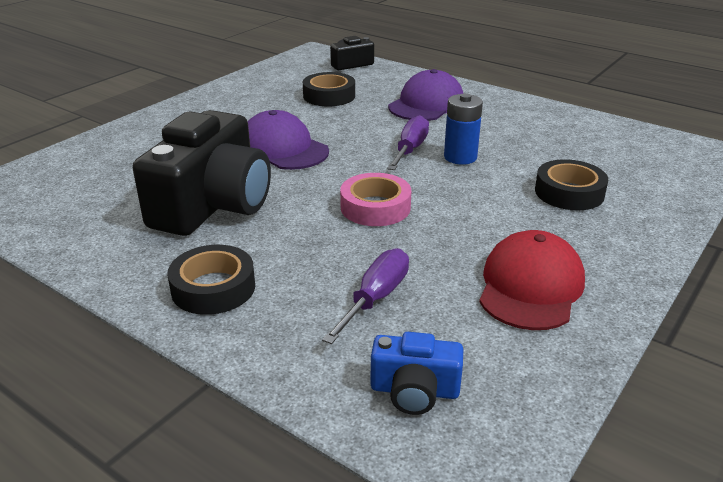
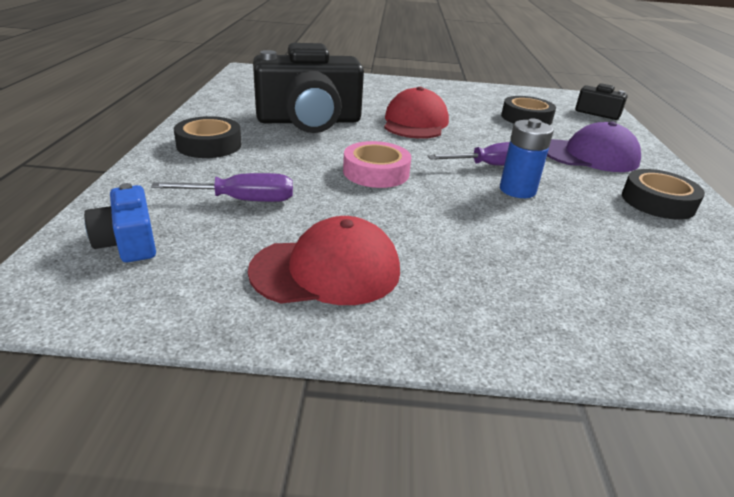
camera: 55 degrees right, 0 degrees up
purple cap [248,110,329,170] -> red cap [384,87,449,139]
black tape [535,159,608,210] -> black tape moved to [622,169,705,220]

